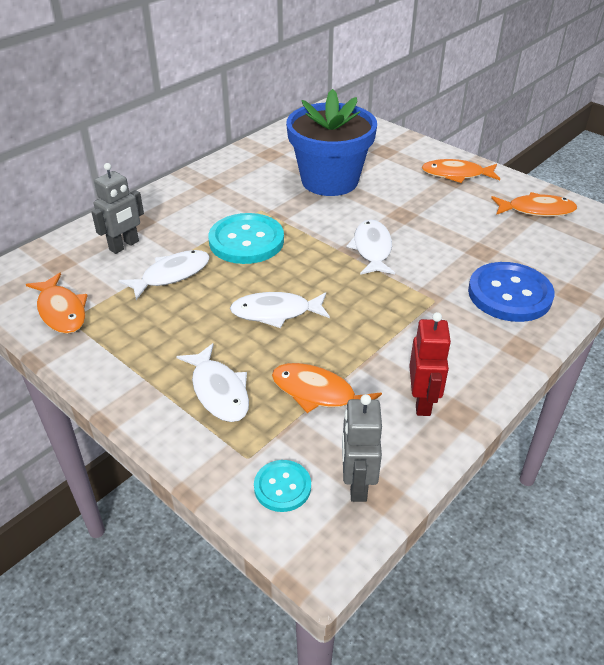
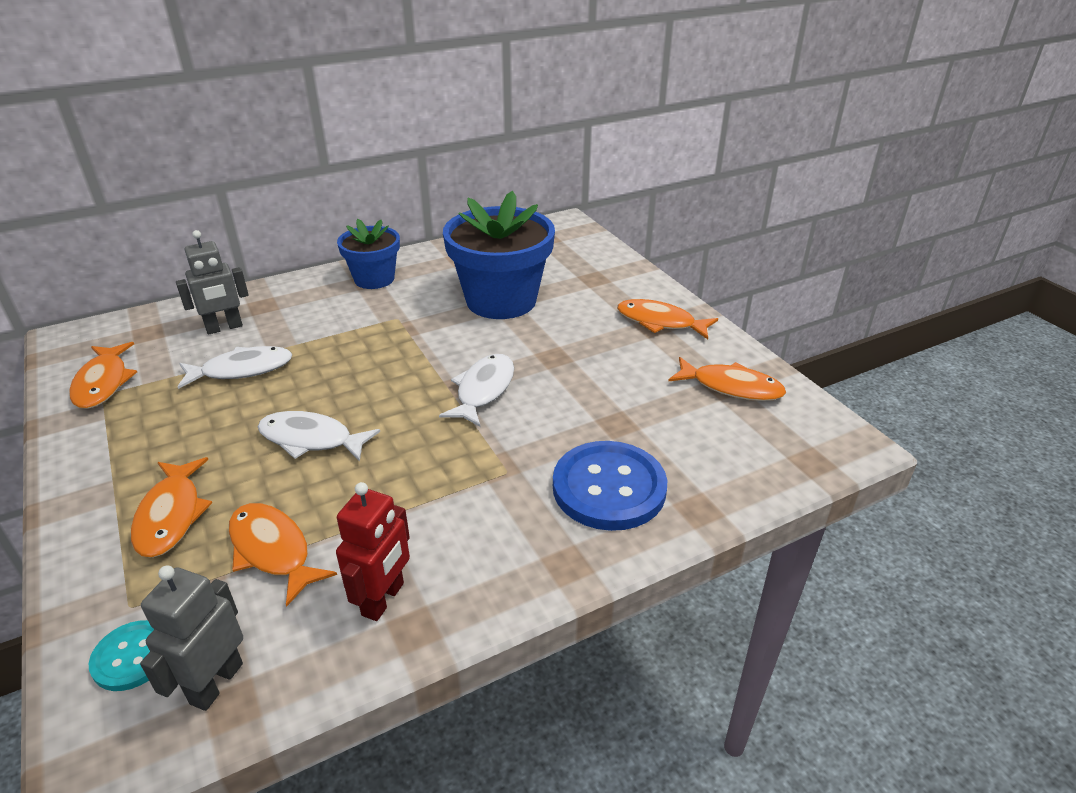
camera: 20 degrees right, 5 degrees down
white fish [176,343,249,422] -> orange fish [131,457,212,558]
turquoise button [208,213,284,264] -> none
none -> blue flower pot [337,219,400,289]

